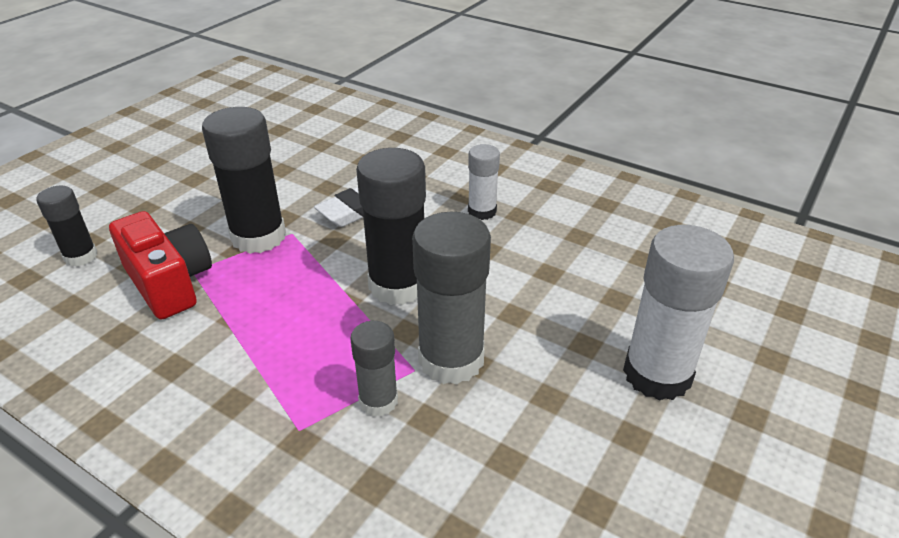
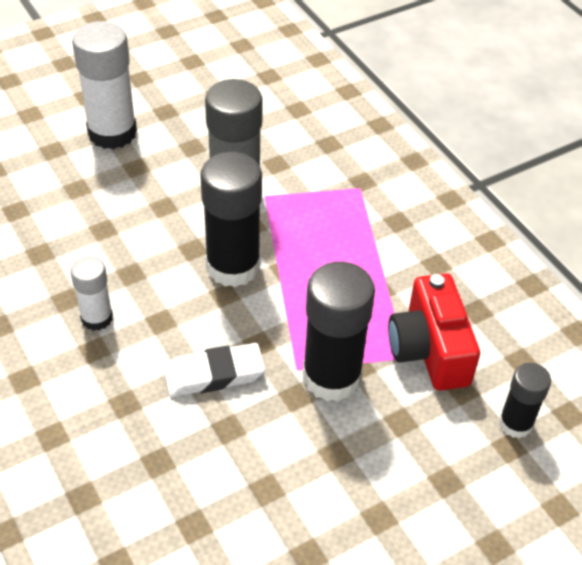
camera: 155 degrees left, 10 degrees up
grey glue stick [350,321,398,416] -> none

